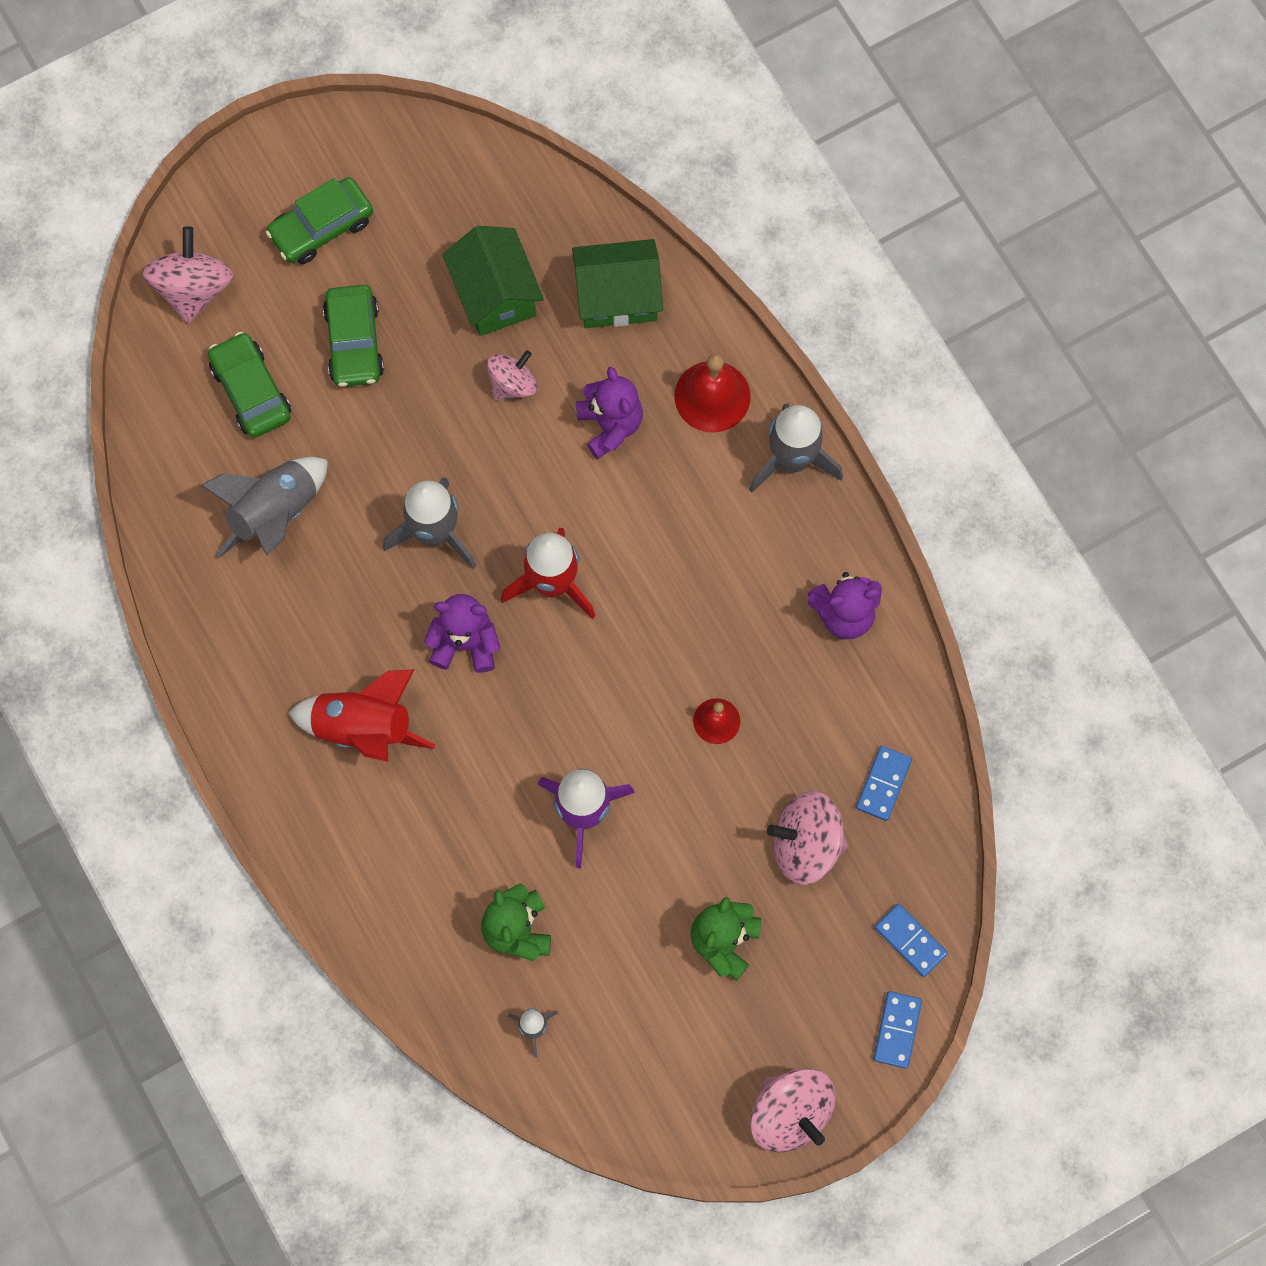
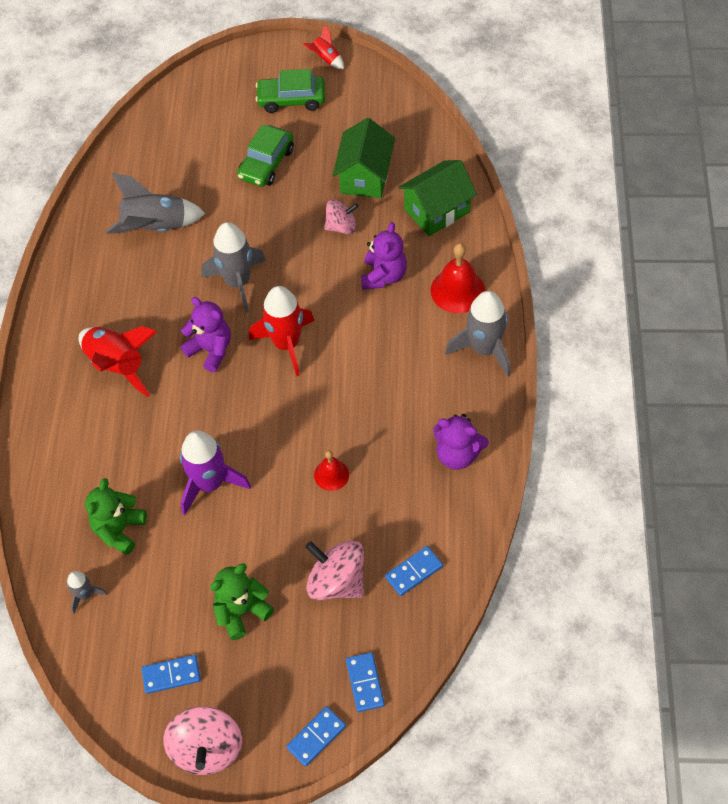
camera: 35 degrees right, 15 degrees down
pink spinning top [143,226,233,324] -> none
green car [208,332,291,438] -> none
green house [572,239,663,328] -> green house turned 60 degrees counterclockwise [398,160,477,236]
none -> blue domino [141,655,201,694]
none -> red rocket [303,25,344,69]

